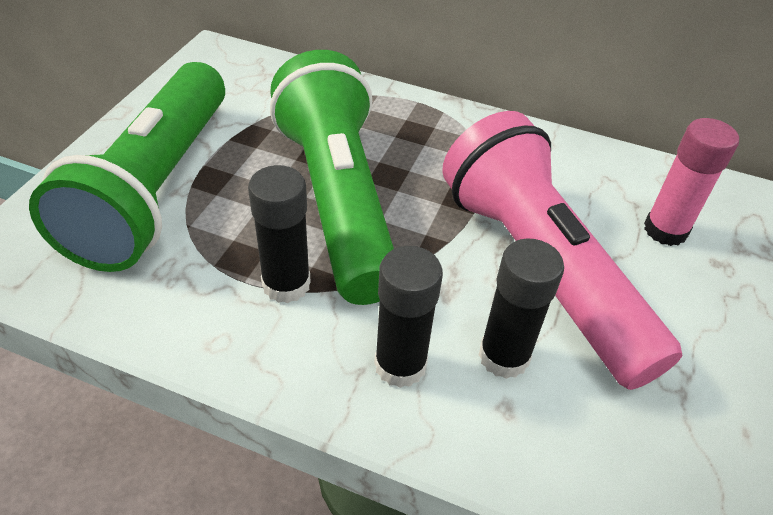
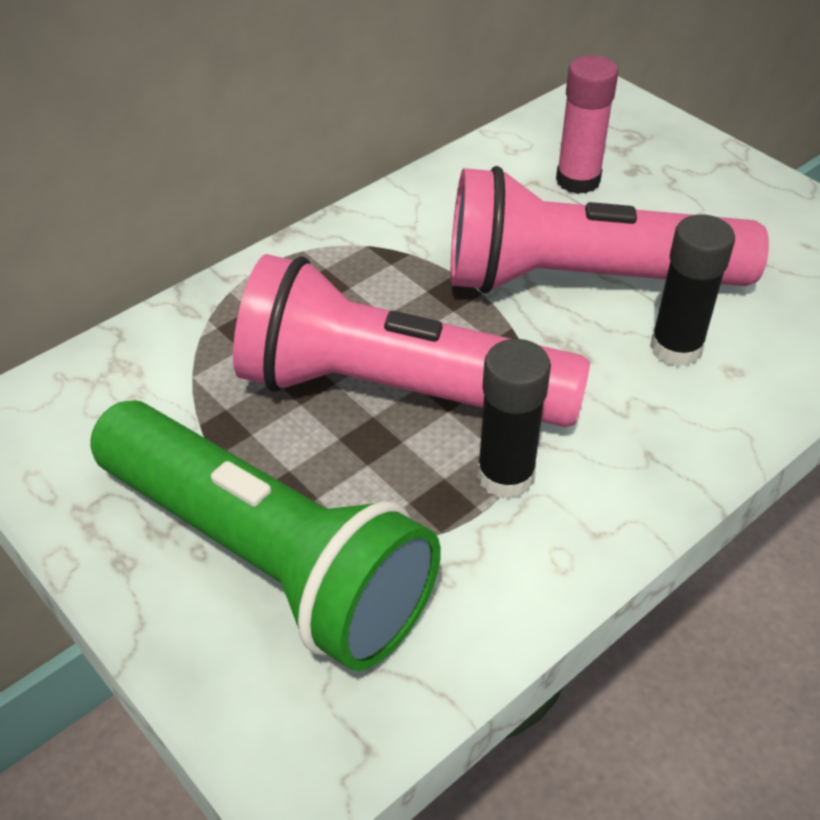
camera: 60 degrees left, 0 degrees up
green flashlight [270,50,394,305] -> pink flashlight [233,254,590,427]
black glue stick [374,246,443,388] -> none

